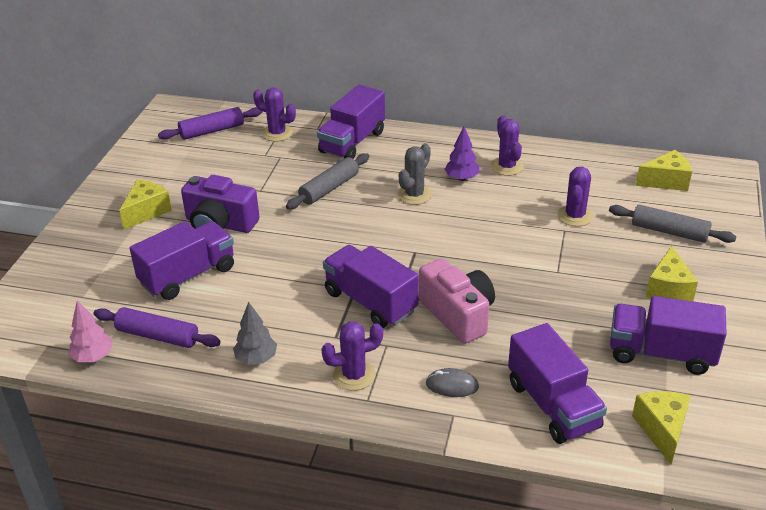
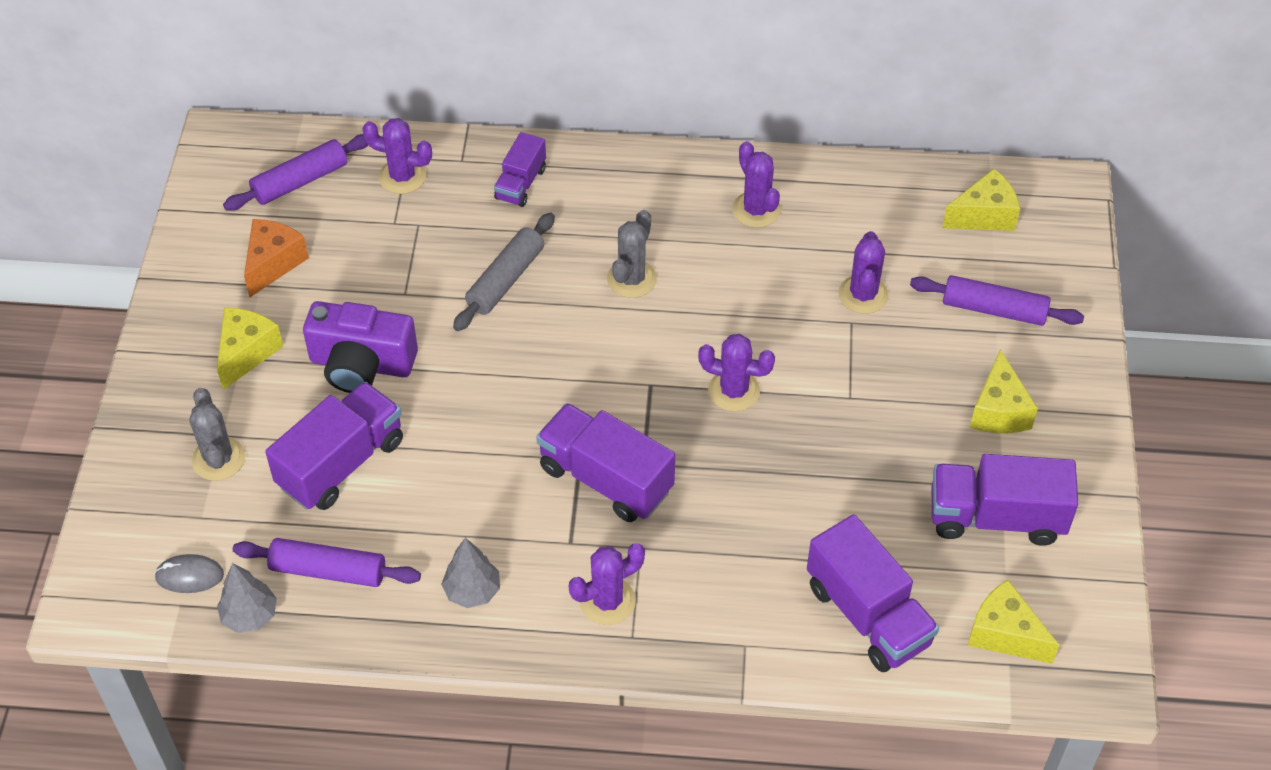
camera: 10 degrees left, 15 degrees up
pink tree [69,301,113,362] -> grey tree [217,563,277,633]
purple truck [317,85,385,159] -> purple truck [494,132,546,207], size x0.58
pink camera [419,258,495,344] -> none
grey mouse [426,368,479,397] -> grey mouse moved to [154,554,224,593]
purple tree [444,126,480,181] -> none
grey rolling pin [609,205,736,243] -> purple rolling pin [910,275,1084,326]
yellow cheese [632,391,691,464] -> yellow cheese turned 45 degrees counterclockwise [968,580,1059,664]
none -> grey cactus [189,388,245,481]
none -> orange cheese [244,219,309,297]
none -> purple cactus [698,334,775,412]

